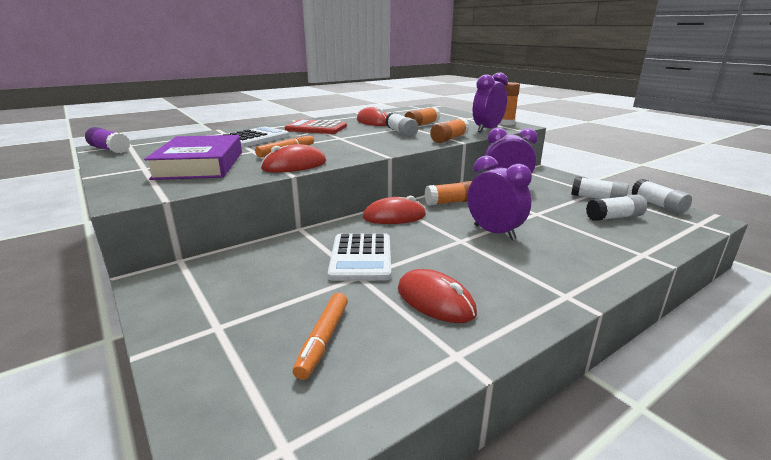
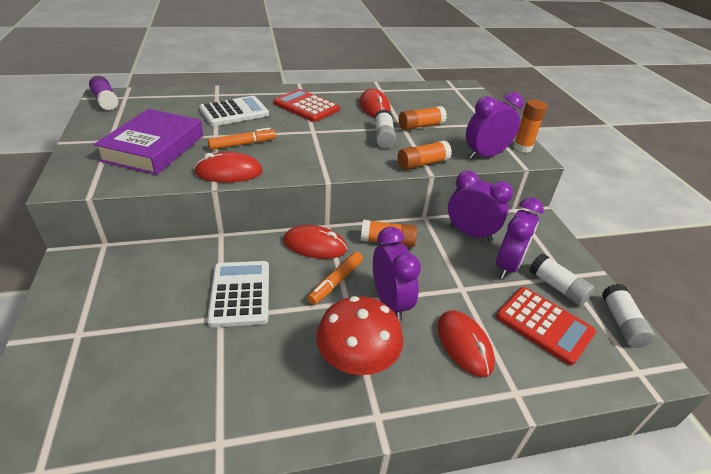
camera: 20 degrees right, 15 degrees up
orange marker [293,293,348,380] -> orange marker moved to [307,252,363,305]
white calculator [328,233,391,281] -> white calculator turned 150 degrees clockwise [207,261,269,327]
red mouse [398,269,477,323] -> red mouse moved to [437,310,495,377]
white glue stick [586,195,647,221] -> red calculator [496,287,596,366]
none -> red mushroom [316,296,403,375]
none -> purple clock [496,198,544,279]

